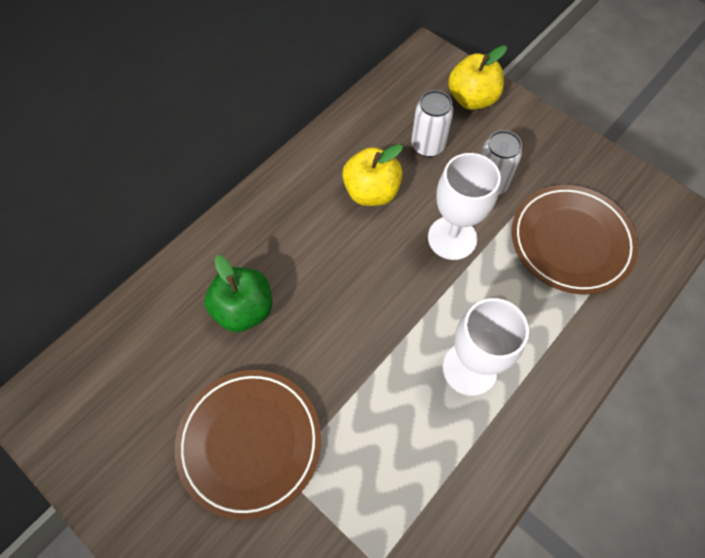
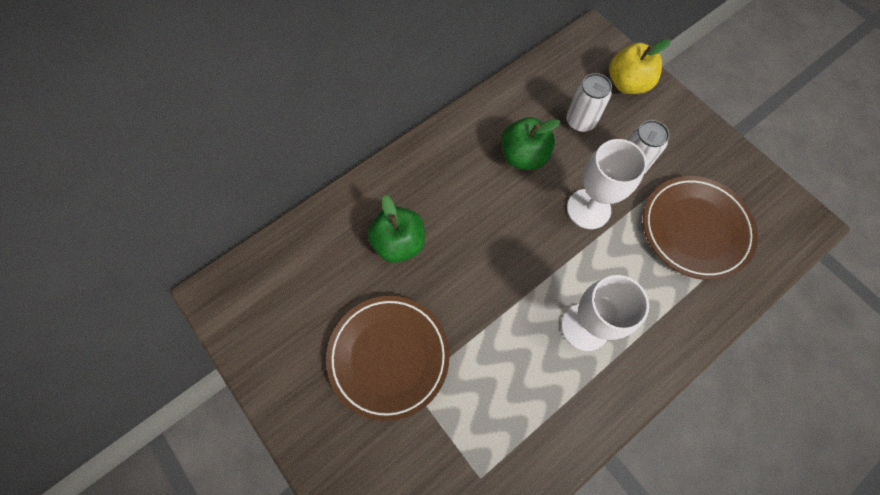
camera: 10 degrees right, 5 degrees up
yellow apple [342,144,403,206] -> green apple [501,117,561,170]

